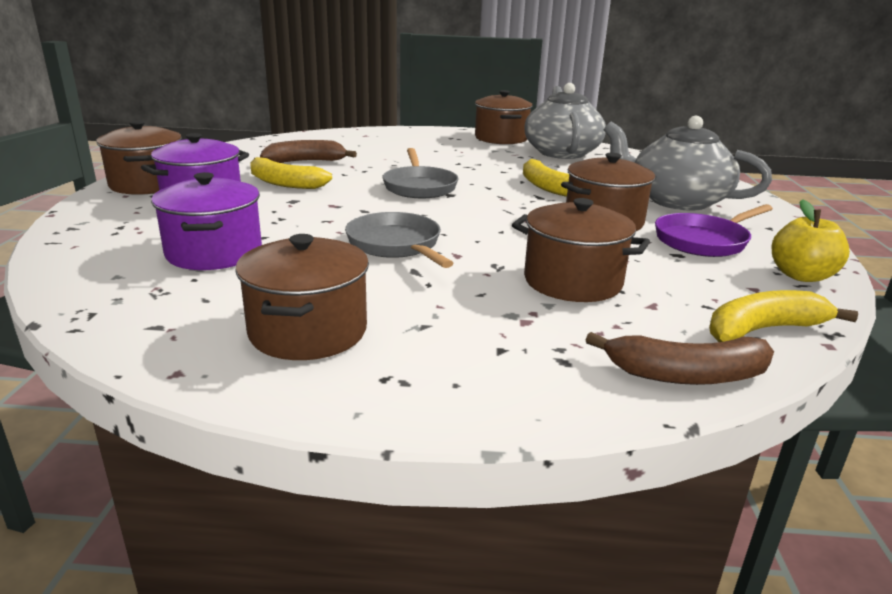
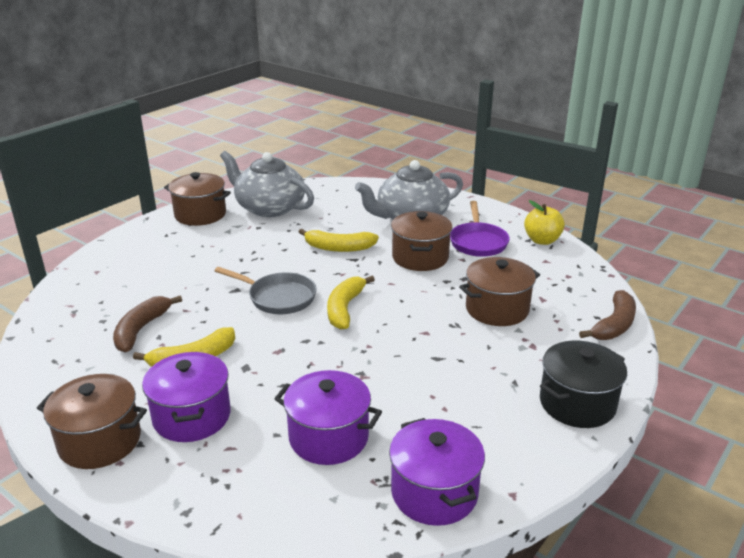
camera: 55 degrees left, 5 degrees up
brown pot [235,234,369,360] -> none
grey pan [345,212,454,268] -> none
yellow banana [709,290,858,342] -> yellow banana moved to [327,276,375,330]
none -> purple pot [389,418,485,526]
none -> black pot [540,340,627,428]

